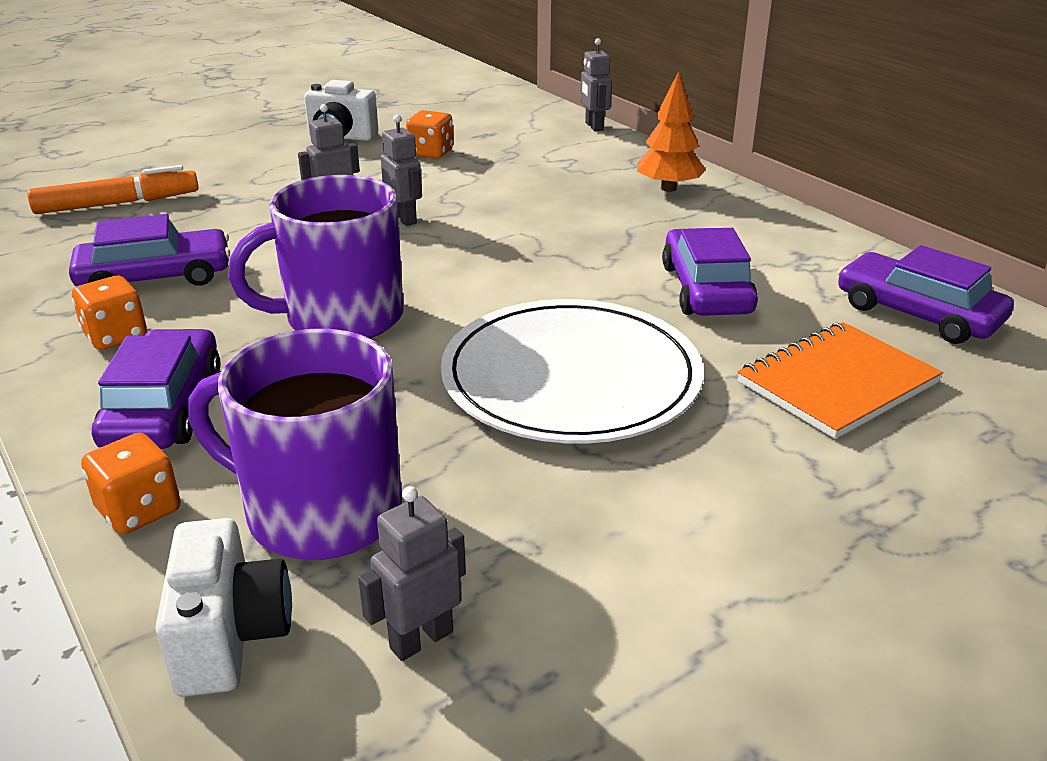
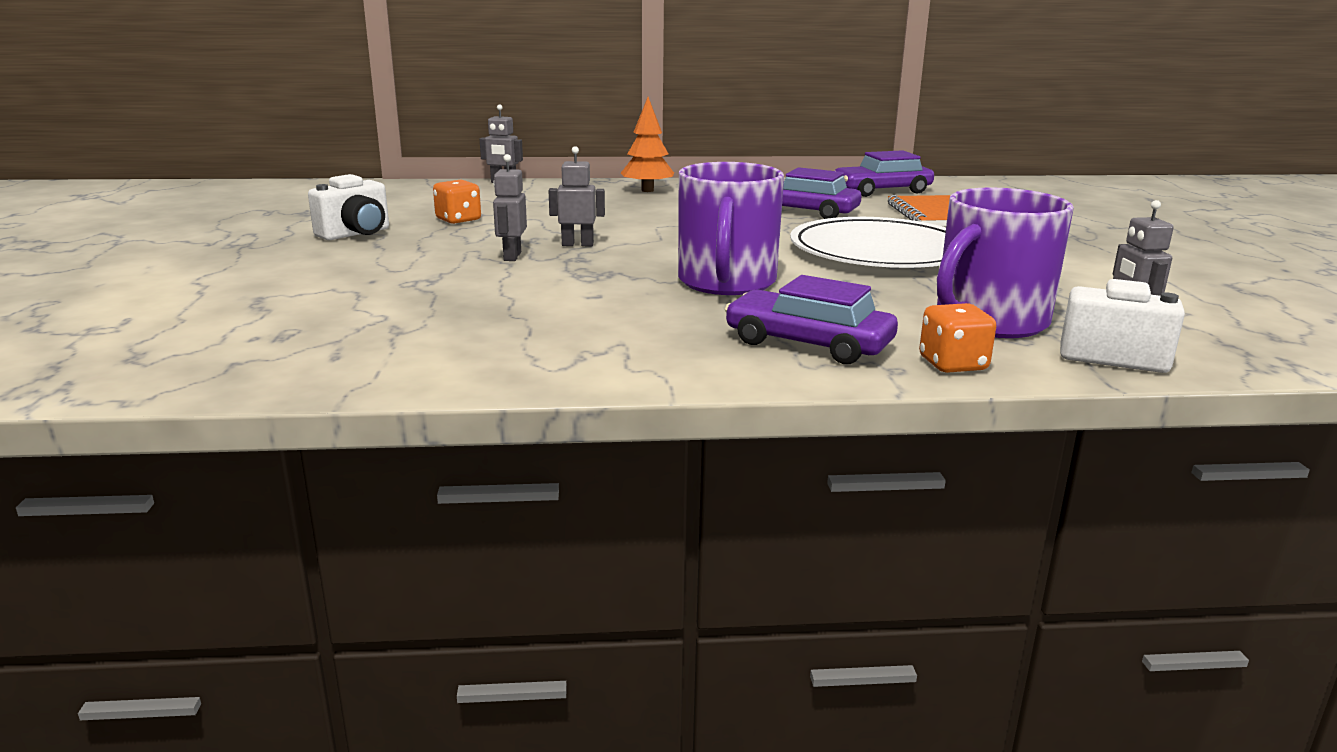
camera: 60 degrees left, 10 degrees down
orange marker [28,165,199,214] -> none
purple car [69,214,230,287] -> none
orange dice [72,276,147,350] -> none

